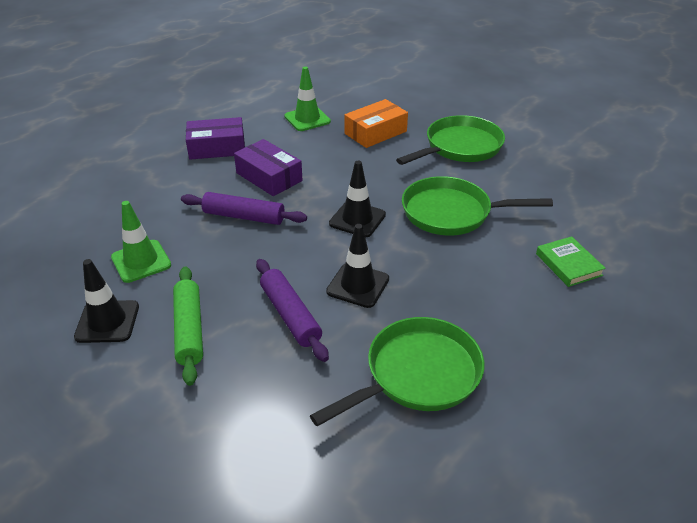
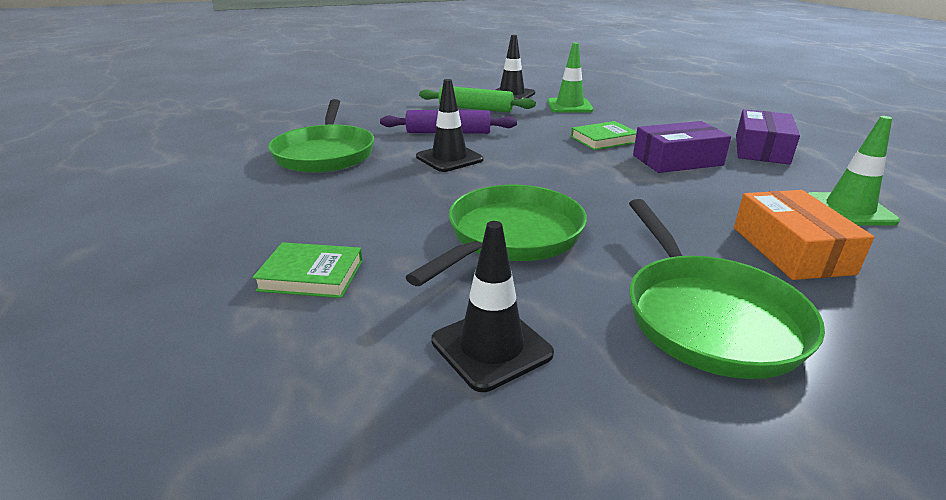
camera: 120 degrees right, 10 degrees down
purple rolling pin [181,192,307,225] -> green book [571,121,637,150]
black traffic cone [329,161,386,237] -> black traffic cone moved to [431,221,554,392]

